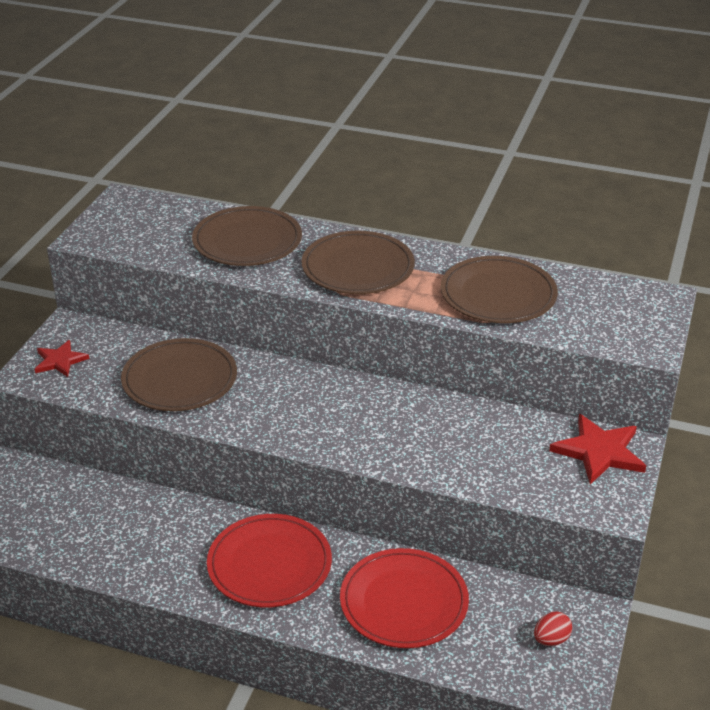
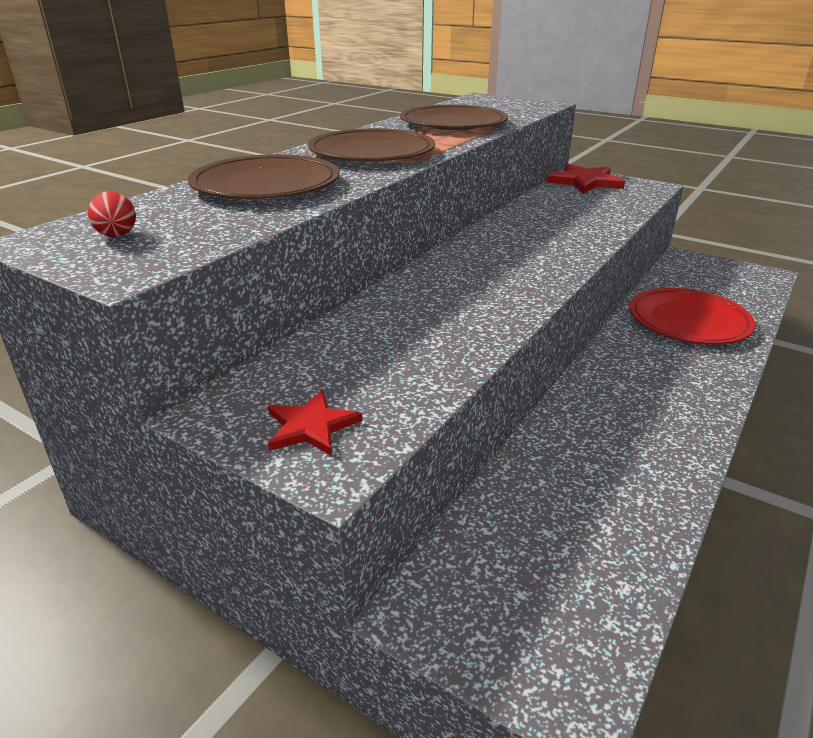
camera: 75 degrees left, 5 degrees down
brown plate [121,338,237,411] -> none
red plate [207,514,332,607] -> none
red egg [534,612,572,646] -> red egg moved to [88,191,136,237]

